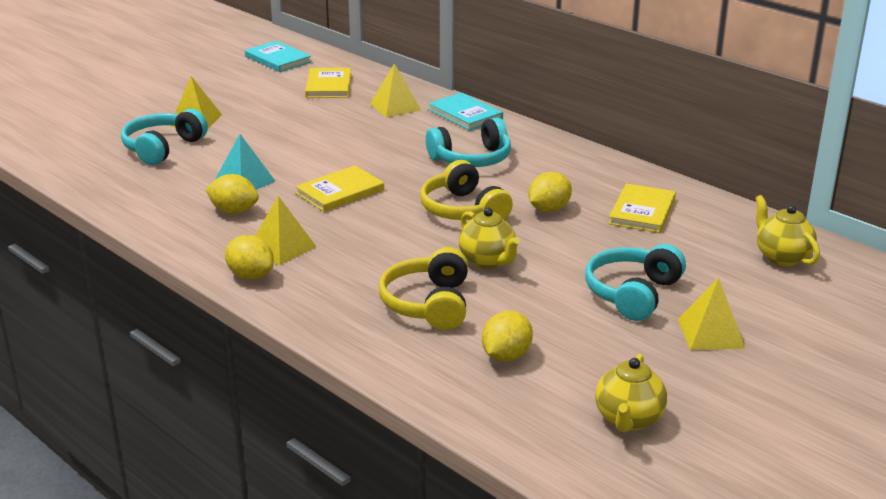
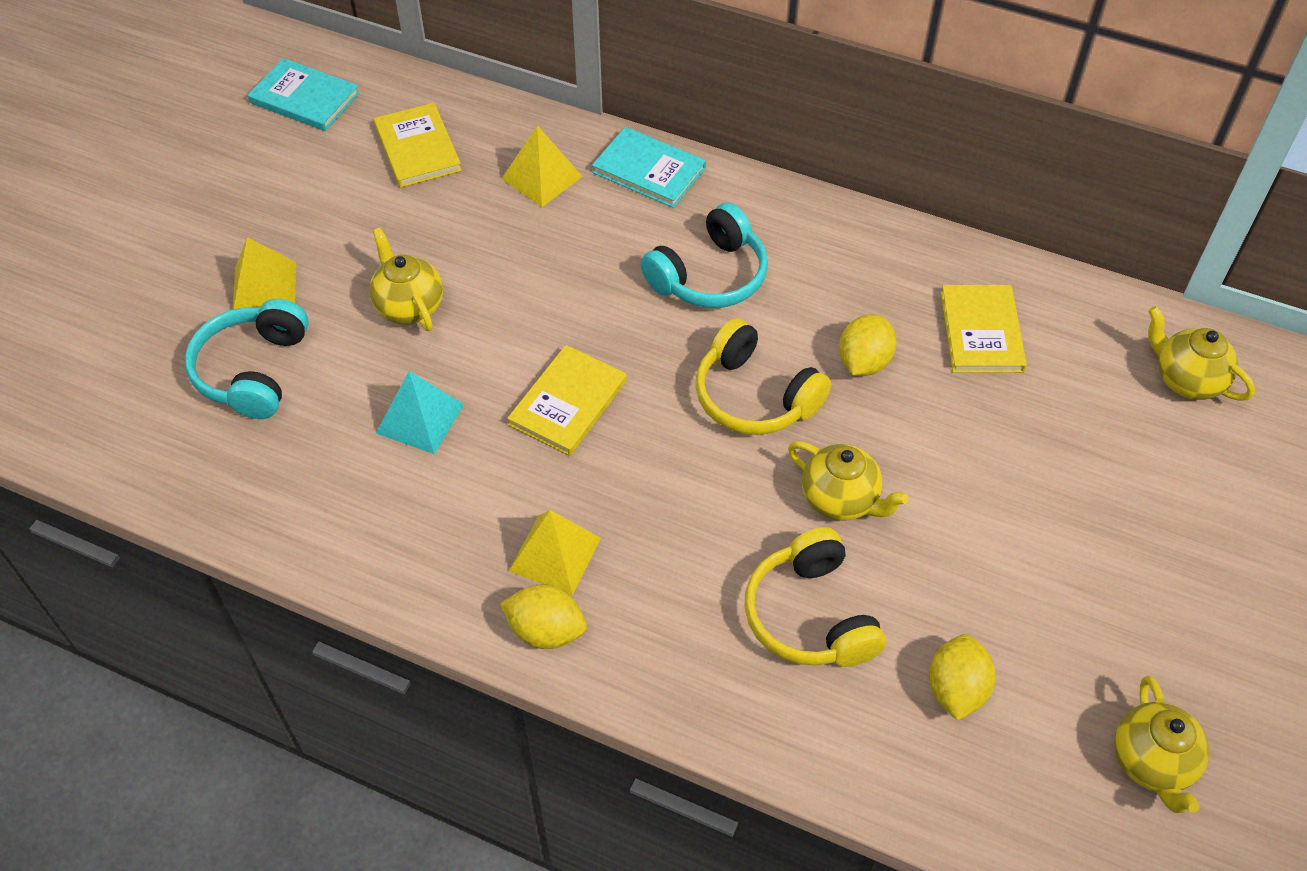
camera: 20 degrees left, 25 degrees up
yellow lemon [206,174,259,214] -> none
turquoise headphones [585,244,686,321] -> none
yellow pyramid [678,278,745,350] -> none
none -> yellow teapot [369,227,443,331]

